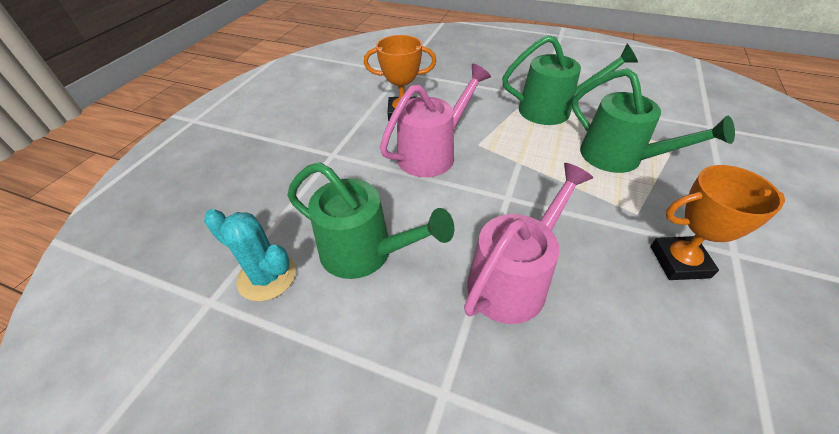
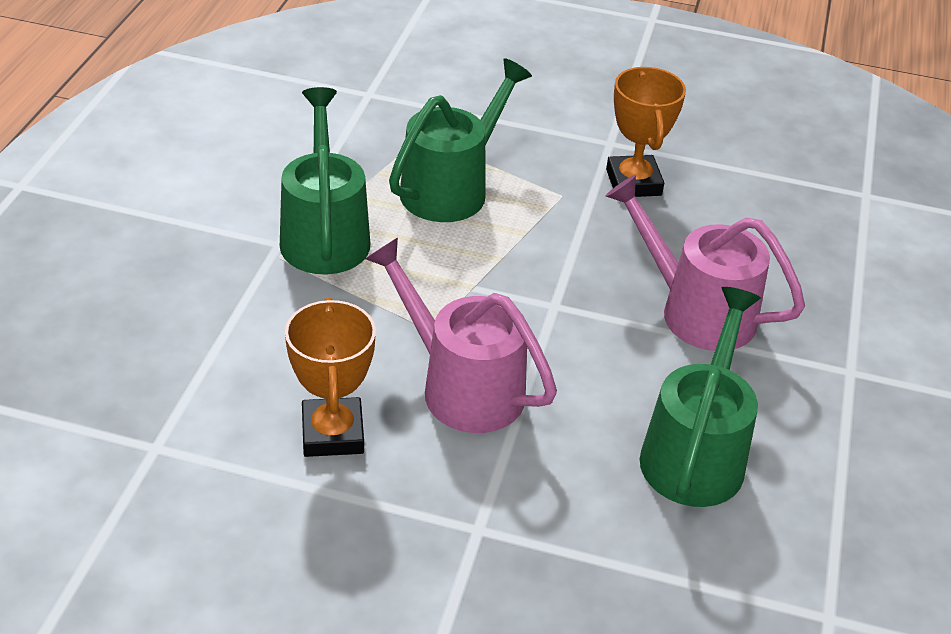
camera: 100 degrees left, 5 degrees down
turquoise cactus [204,209,296,301] -> none

